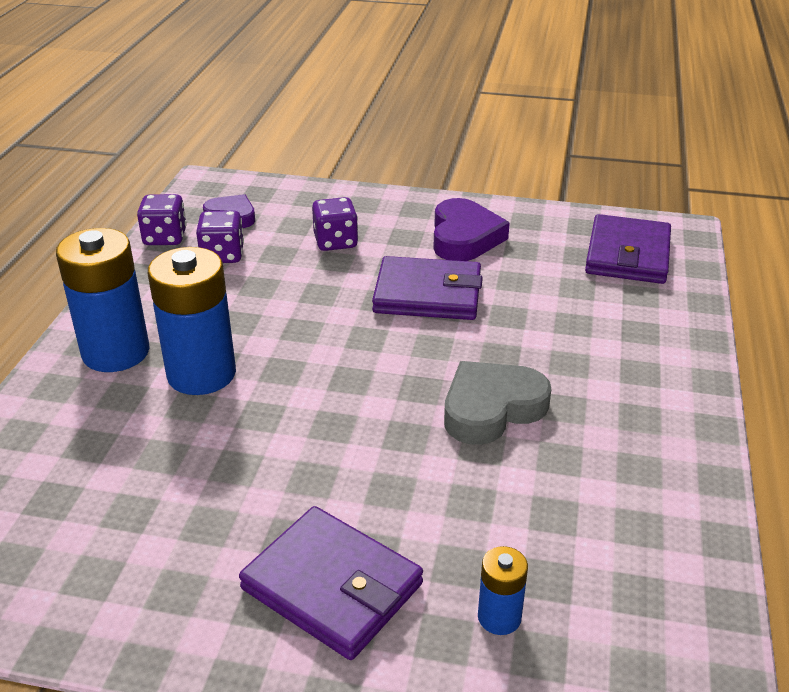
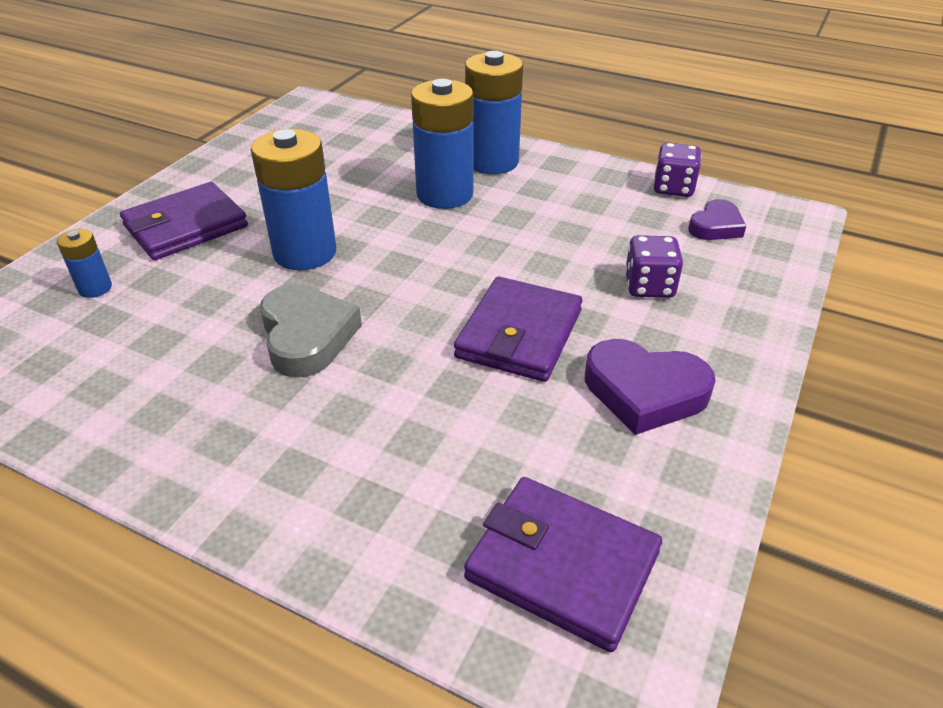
camera: 105 degrees right, 5 degrees up
purple dice [196,211,244,263] -> none
none -> blue battery [251,129,336,270]

